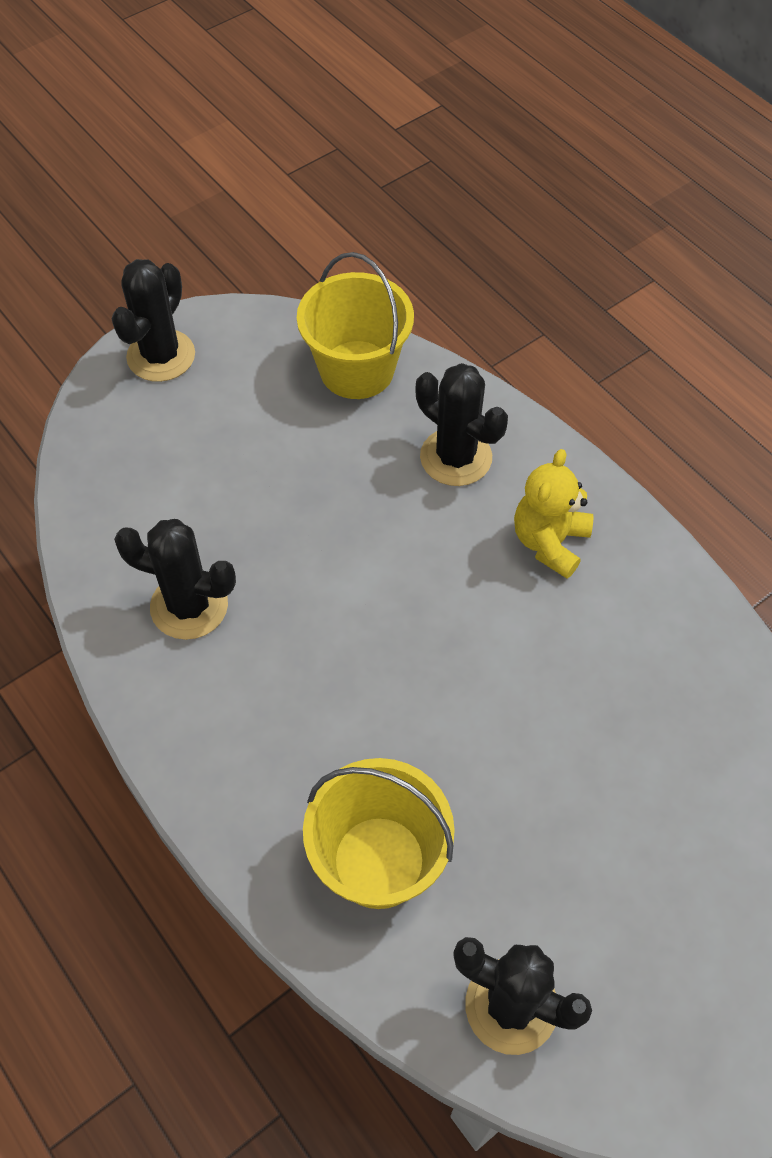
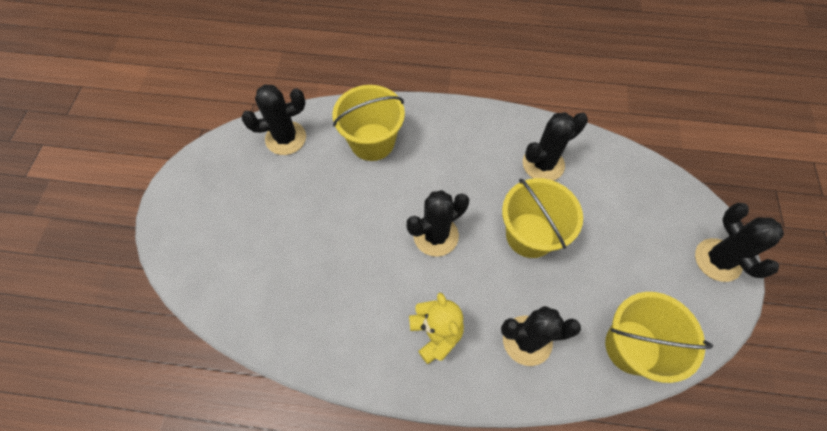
camera: 135 degrees right, 5 degrees up
none -> black cactus [407,190,469,257]
none -> yellow bucket [502,178,583,258]

